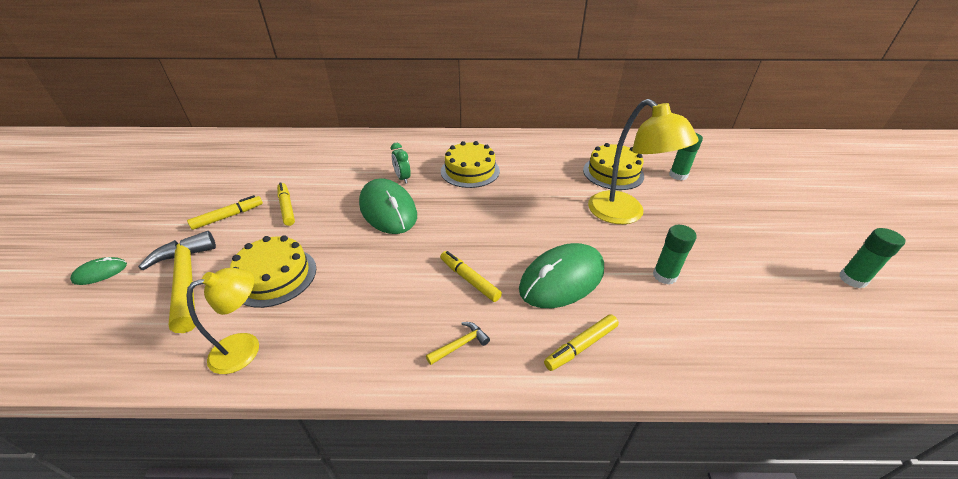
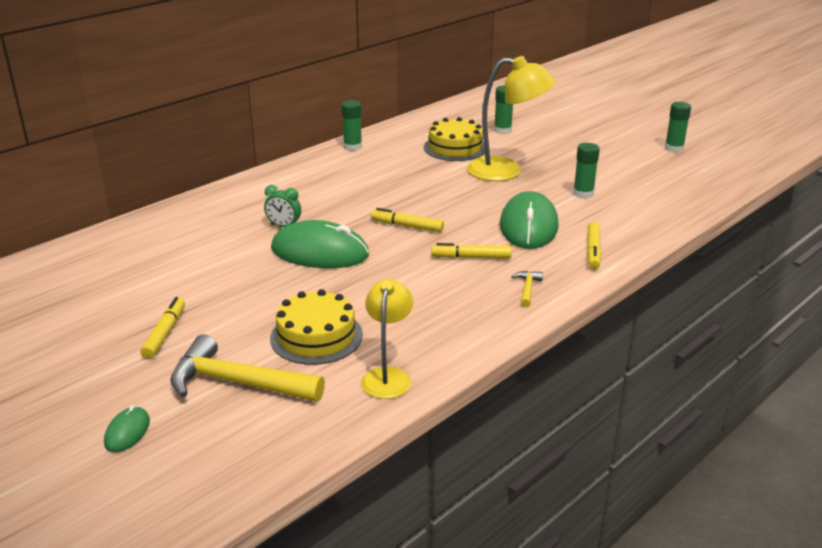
camera: 45 degrees left, 10 degrees down
yellow marker [277,183,295,226] -> yellow marker moved to [371,208,444,232]
yellow cake [441,141,500,188] -> none
none -> green glue stick [342,100,362,151]

